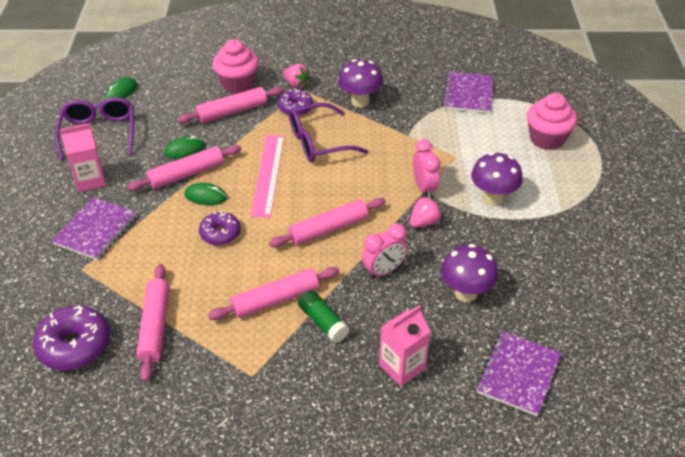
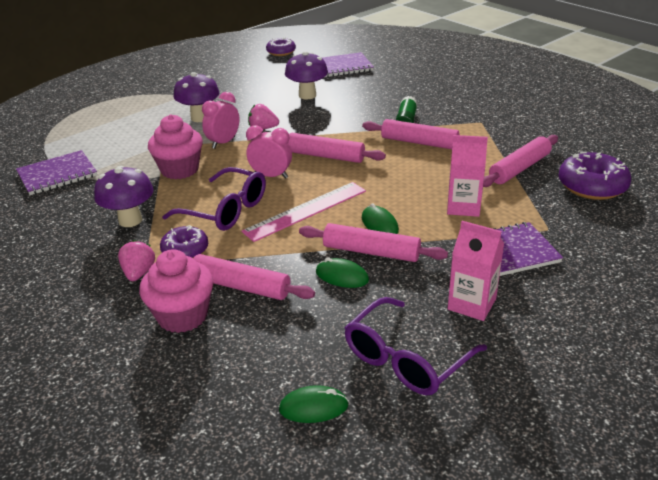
camera: 130 degrees left, 10 degrees down
purple donut [199,211,241,245] -> purple donut moved to [266,37,296,56]
pink clock [362,223,407,278] -> pink clock moved to [246,125,292,179]
pink carton [379,305,431,386] -> pink carton moved to [447,135,488,217]
pink cupcake [527,93,577,150] -> pink cupcake moved to [148,114,203,179]

